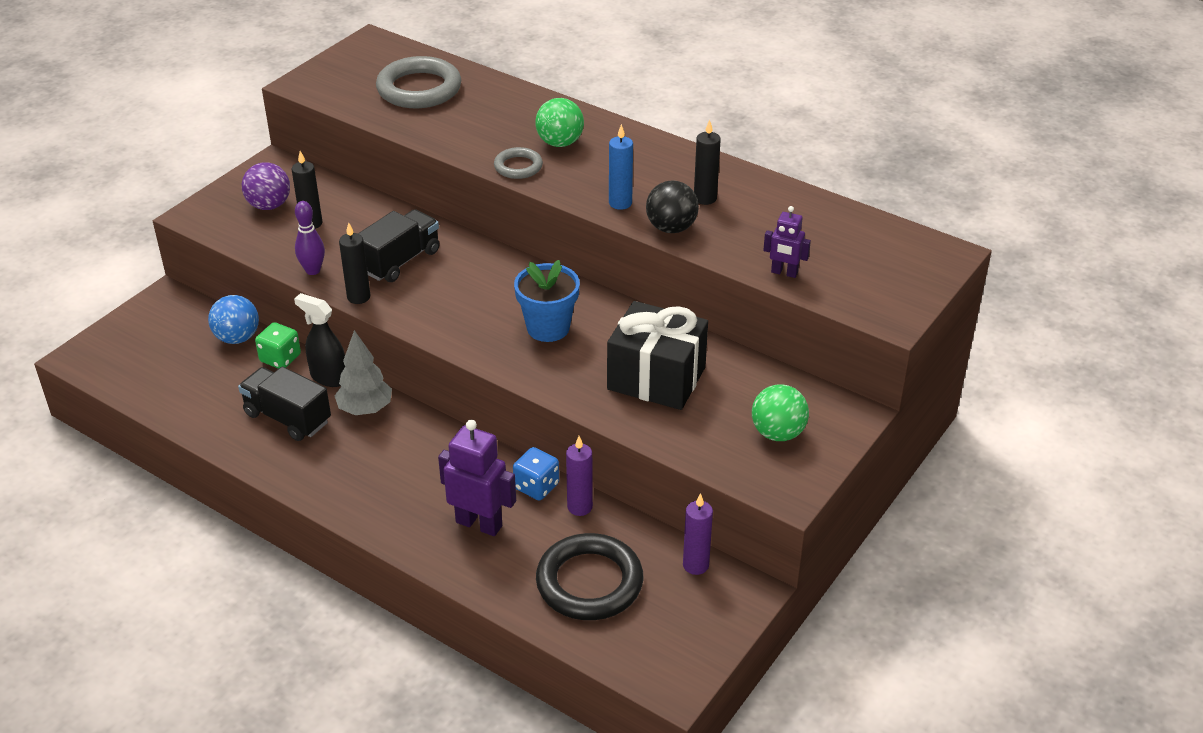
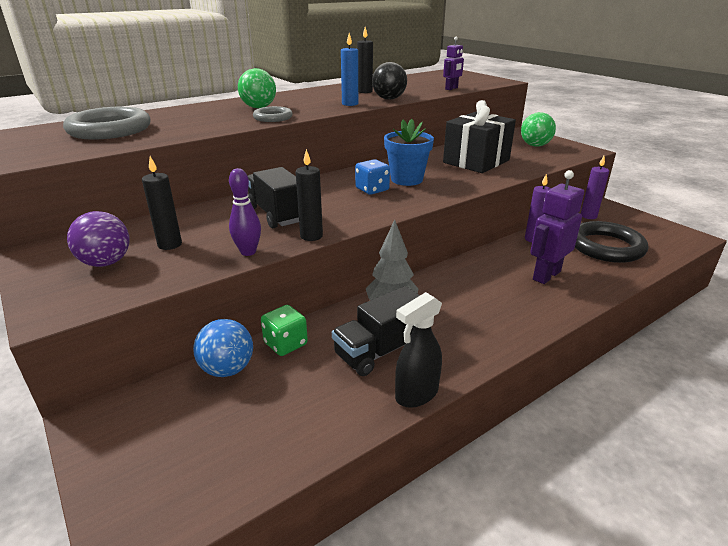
camera: 70 degrees left, 10 degrees down
black spray bottle [294,293,345,387] -> black spray bottle moved to [395,292,442,408]
blue dice [513,447,559,500] -> blue dice moved to [355,159,390,195]

